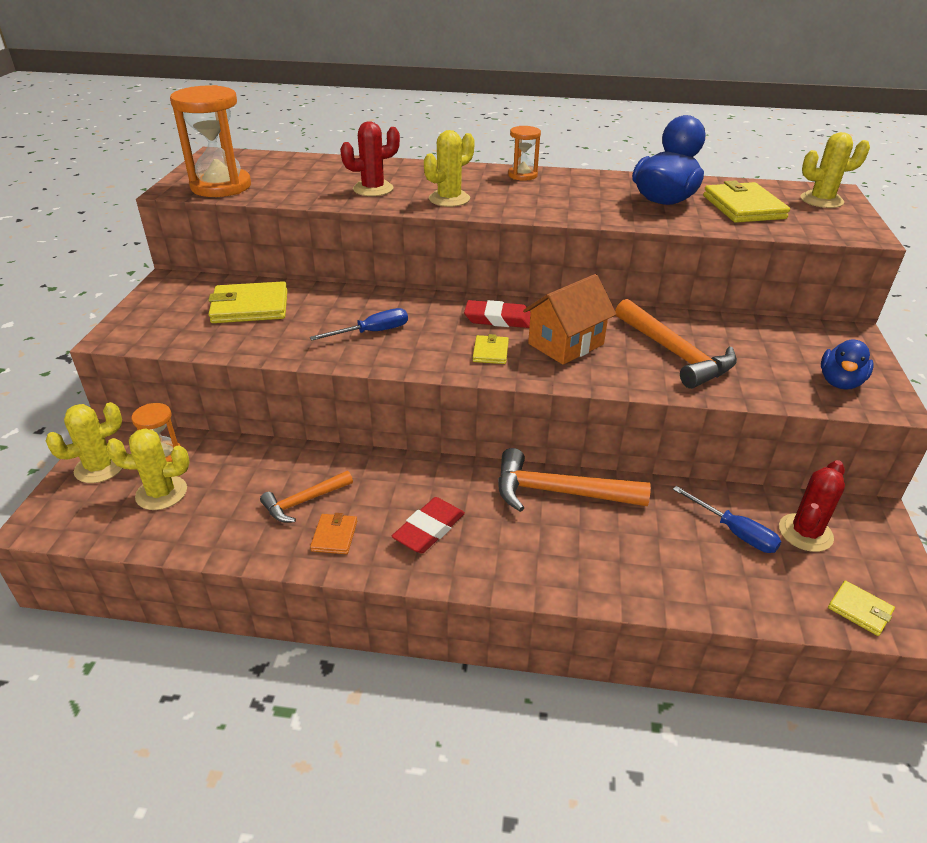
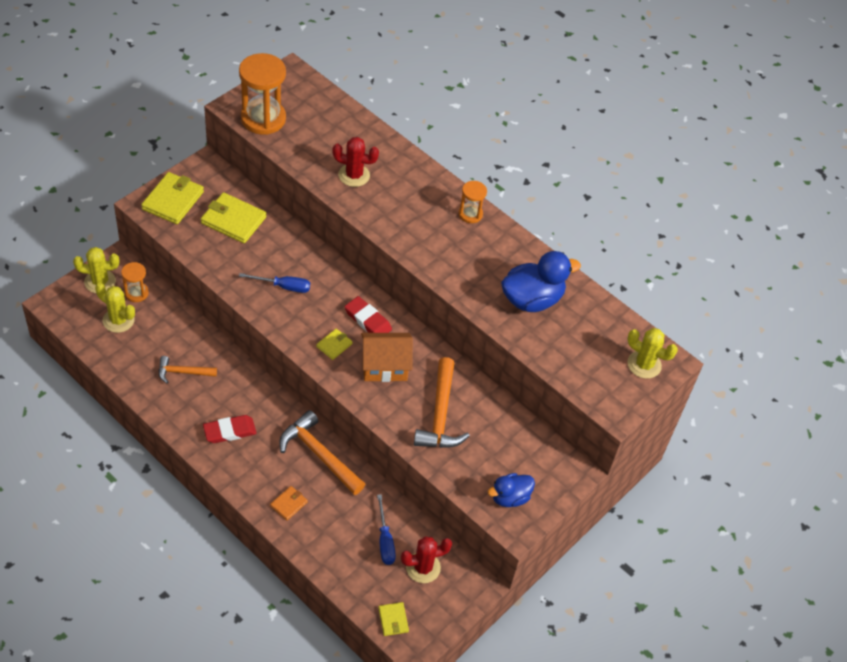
camera: 30 degrees right, 15 degrees up
orange wallet [310,513,357,554] -> orange wallet moved to [270,486,308,521]
yellow cactus [424,130,475,207] -> none
yellow wallet [703,180,790,223] -> yellow wallet moved to [141,172,204,224]

